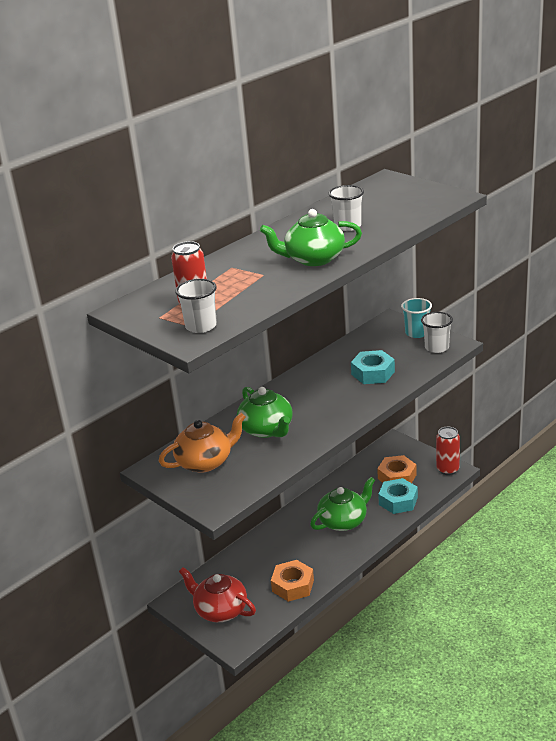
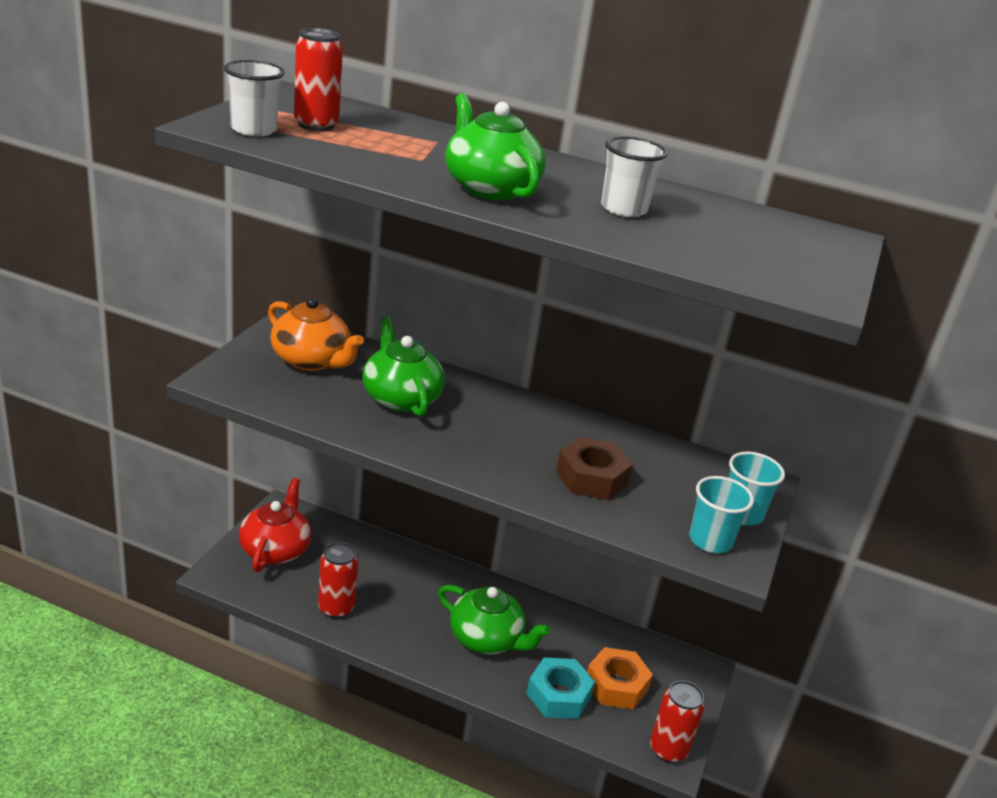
camera: 60 degrees right, 0 degrees up
green teapot [237,387,293,438] -> green teapot turned 120 degrees clockwise [362,317,445,417]
orange nut [271,560,314,602] -> red can [318,542,358,619]
turquoise nut [351,350,395,384] -> brown nut [556,437,633,500]
white cup [421,312,453,353] -> turquoise cup [690,476,754,553]

